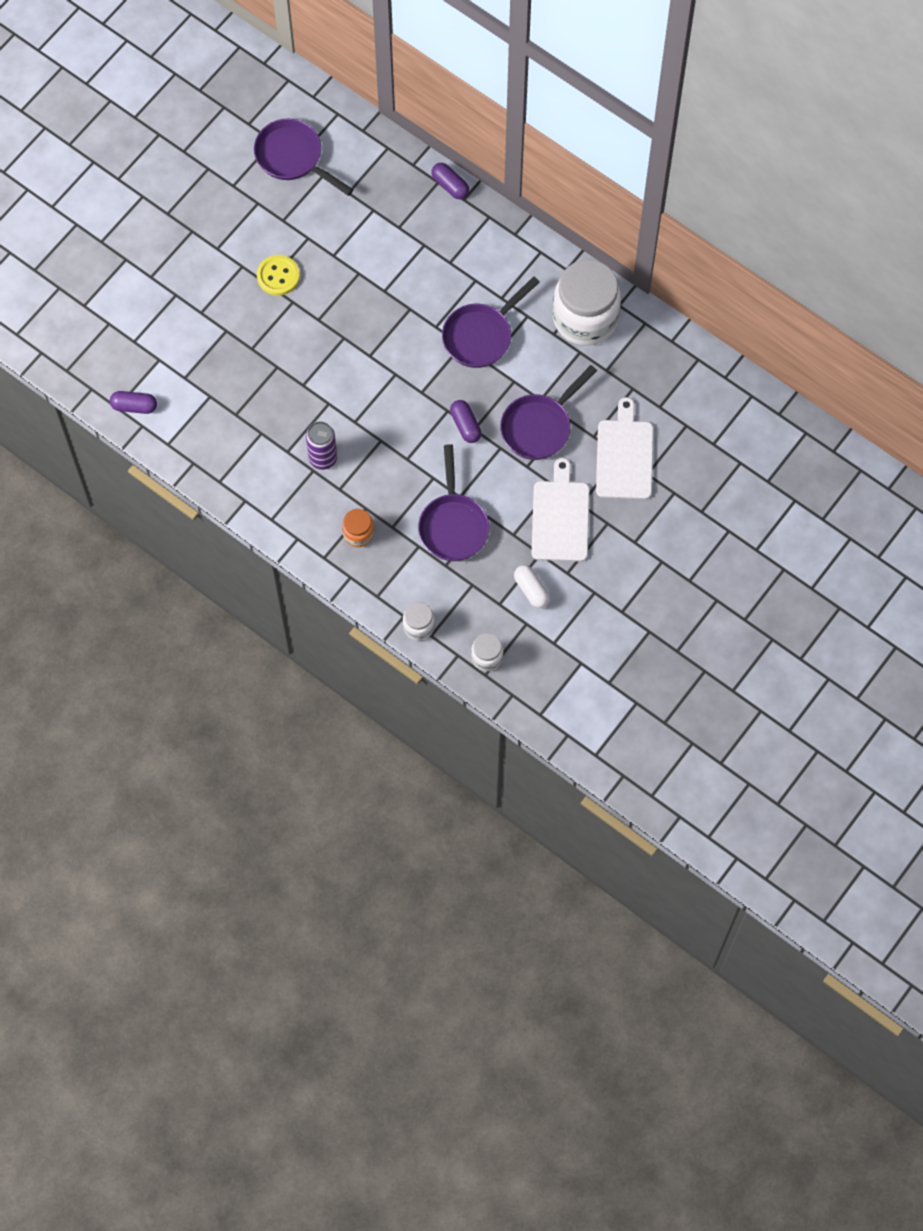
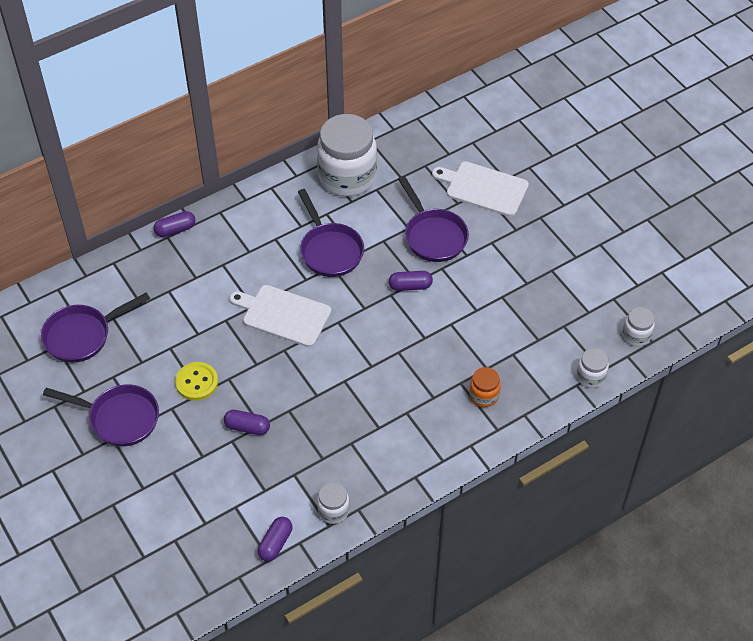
camera: 70 degrees left, 15 degrees down
purple can [306,421,337,470] -> none
purple pan [418,444,489,561] -> purple pan moved to [43,384,159,447]
white capsule [514,565,550,608] -> none
white cutting board [532,458,590,562] -> white cutting board moved to [229,285,331,347]
none -> purple capsule [224,410,270,435]
none -> white jar [317,482,349,524]

